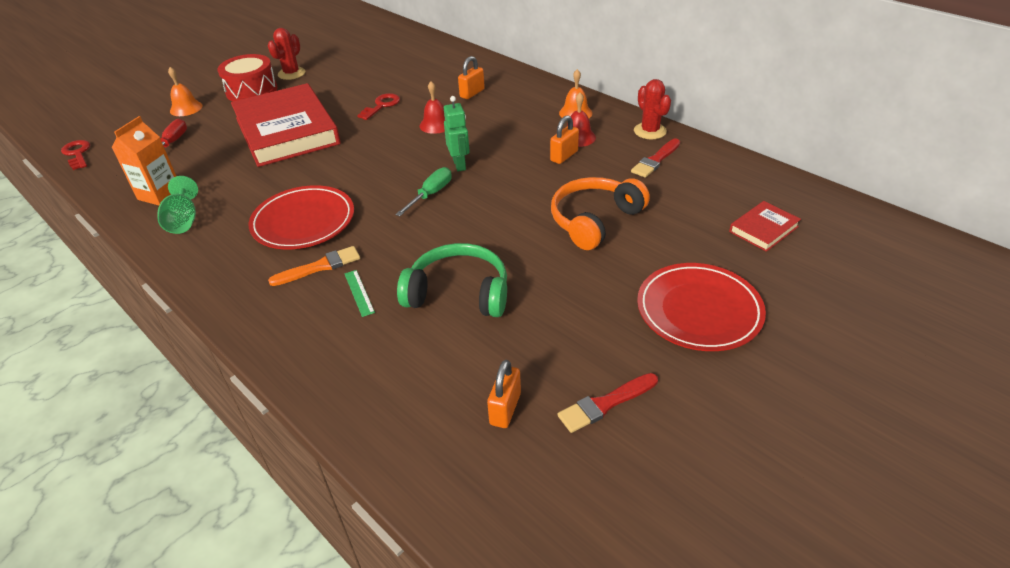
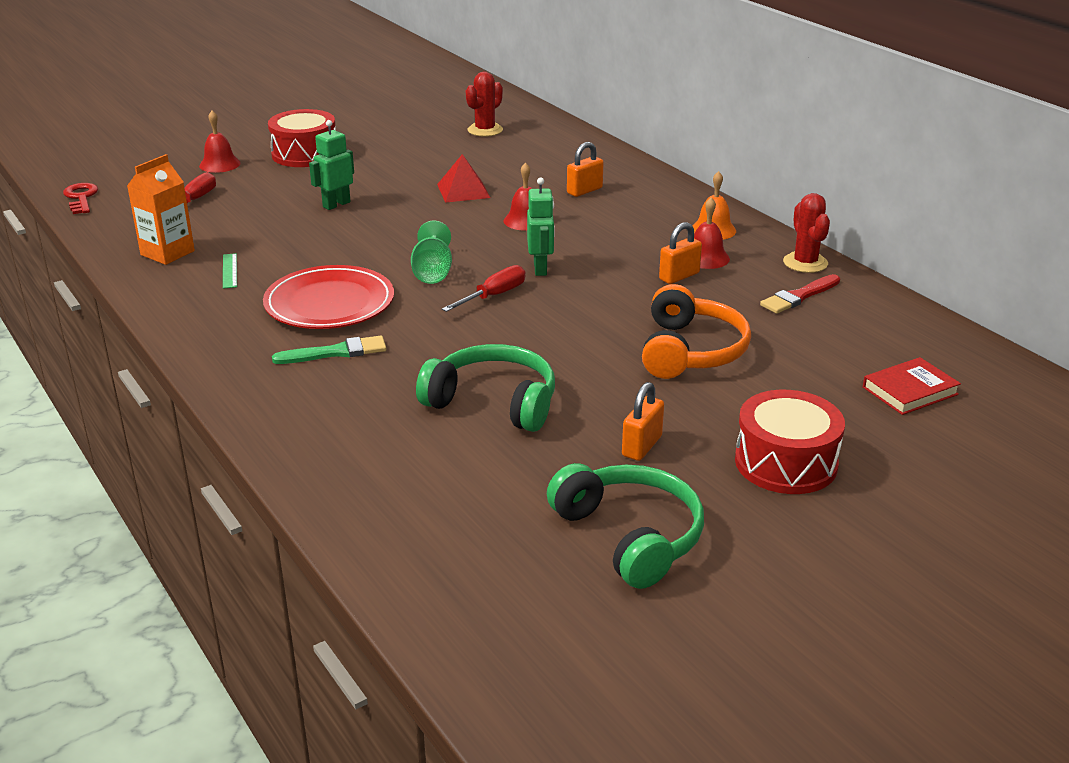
camera: 10 degrees right, 10 degrees down
green goblet [157,176,198,234] -> green goblet moved to [411,221,452,284]
orange bell [168,67,203,116] -> red bell [199,111,240,173]
red book [231,83,341,167] -> green robot [309,120,354,210]
red cactus [268,28,305,80] -> red cactus moved to [466,72,503,137]
orange brush [268,246,360,286] -> green brush [272,336,386,364]
green ruler [345,270,375,317] -> green ruler moved to [223,253,237,289]
red key [357,93,400,120] -> red pyramid [437,154,490,203]
green screwdriver [395,167,452,216] -> red screwdriver [442,265,525,312]
orange padlock [487,360,521,428] -> orange padlock moved to [622,382,664,461]
orange headphones [551,177,650,250] -> orange headphones turned 135 degrees clockwise [642,284,751,379]
red brush [558,373,658,433] -> green headphones [547,463,704,589]
red plate [637,263,766,351] -> red drum [735,390,845,494]

